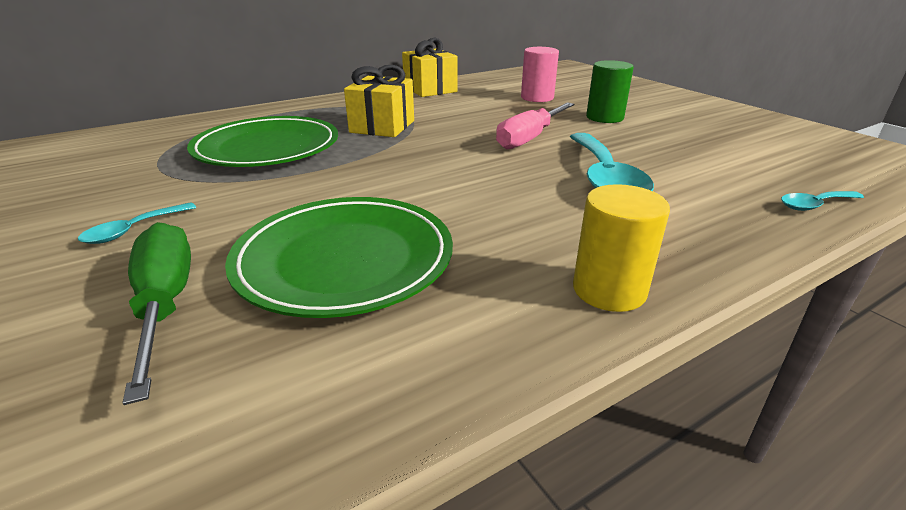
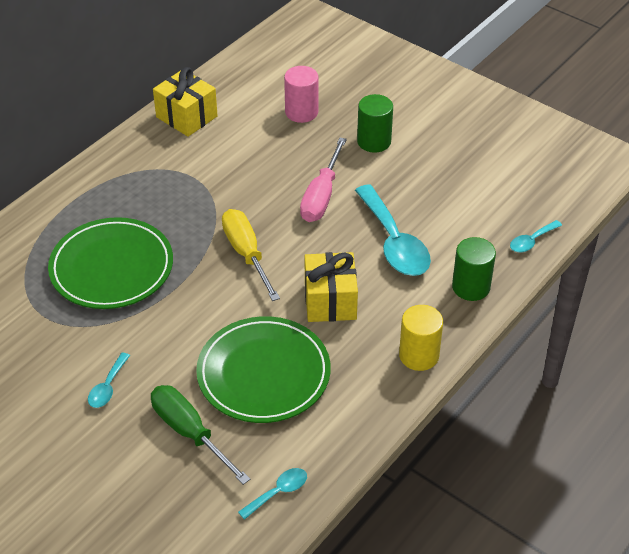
camera: 20 degrees left, 15 degrees up
yellow gift [344,65,414,137] -> yellow gift moved to [305,252,358,322]
none -> yellow screwdriver [222,209,280,301]
none -> turquoise spoon [238,468,307,520]
none -> green cylinder [452,237,496,301]

